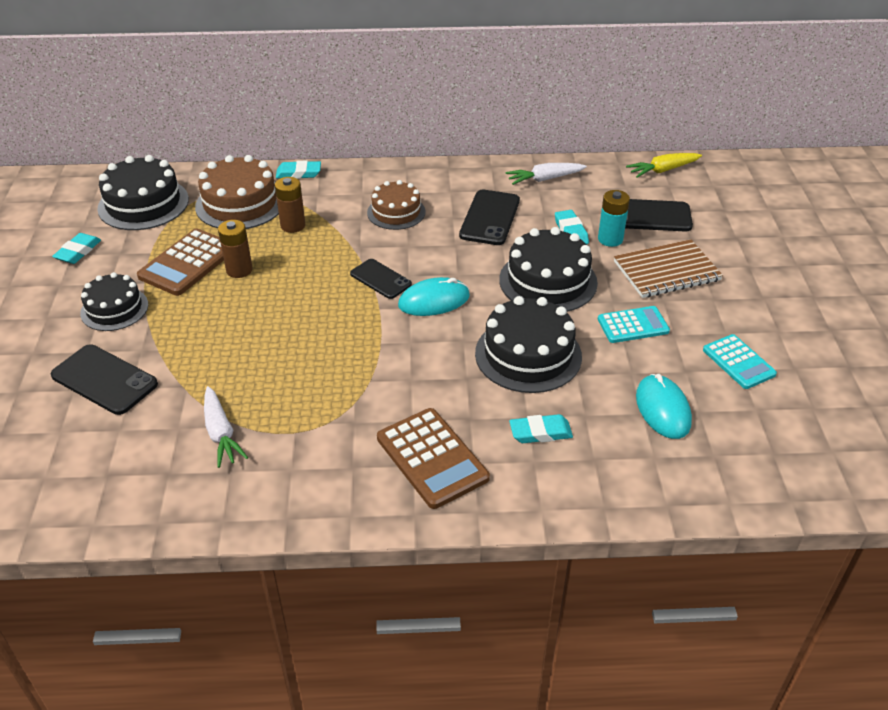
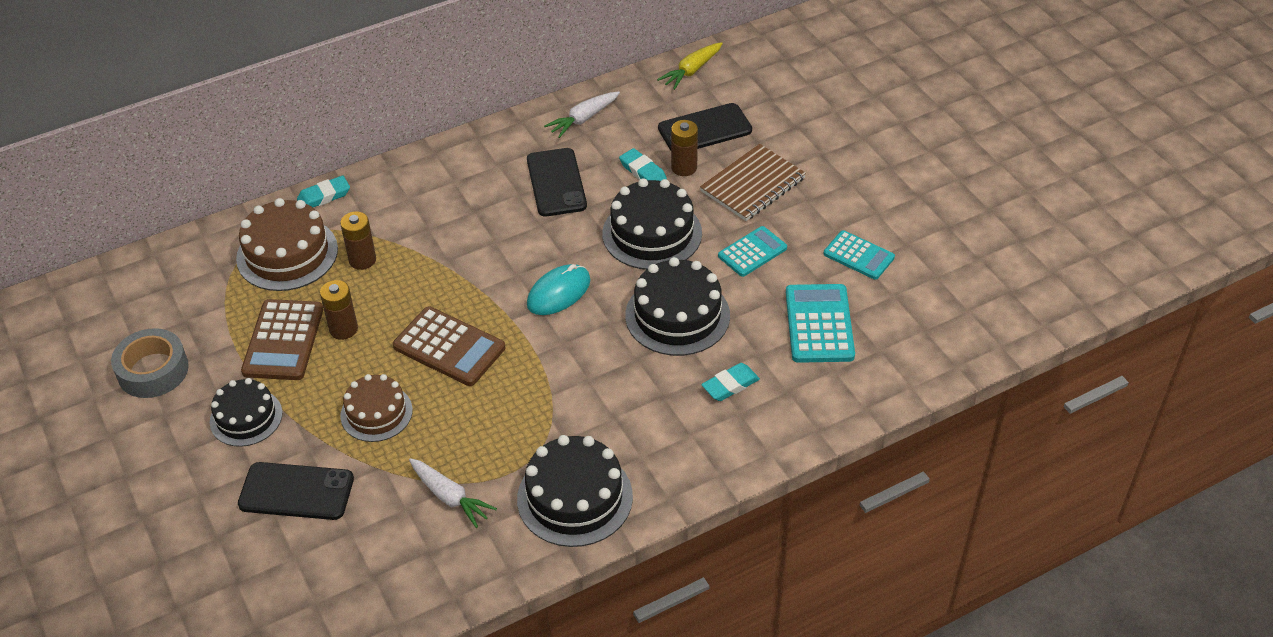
camera: 25 degrees left, 5 degrees up
turquoise eraser [52,233,101,264] -> grey tape [111,328,189,398]
black cake [97,155,189,230] -> black cake moved to [517,435,633,547]
black phone [350,259,412,299] -> none
brown cake [367,180,425,230] -> brown cake moved to [340,374,413,442]
brown calculator [377,408,490,509] -> brown calculator moved to [393,306,505,386]
turquoise battery [598,190,630,247] -> brown battery [671,120,698,176]
turquoise mouse [636,374,692,439] -> turquoise calculator [786,284,855,363]

